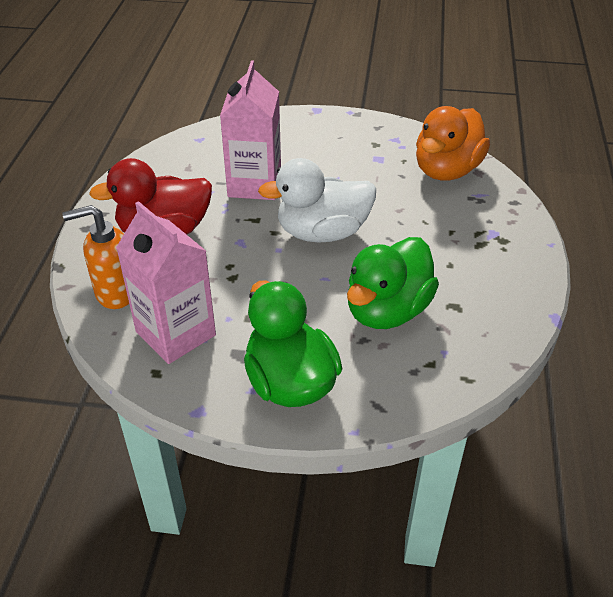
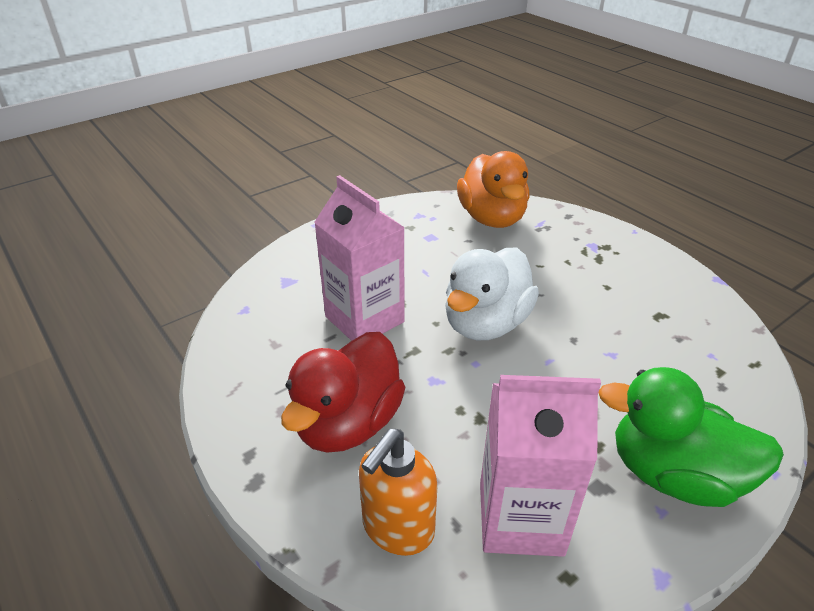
camera: 45 degrees left, 5 degrees down
green duck [347,237,439,329] -> none

